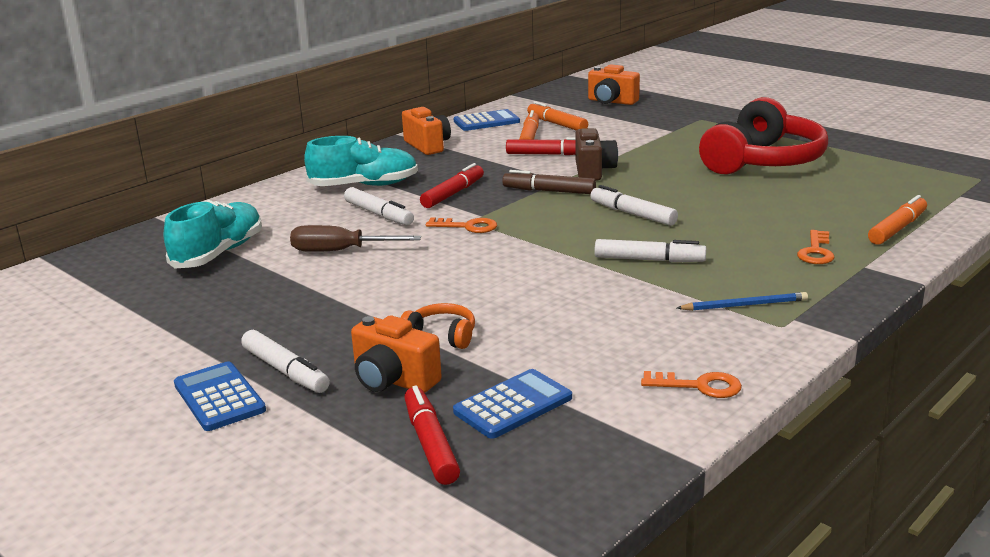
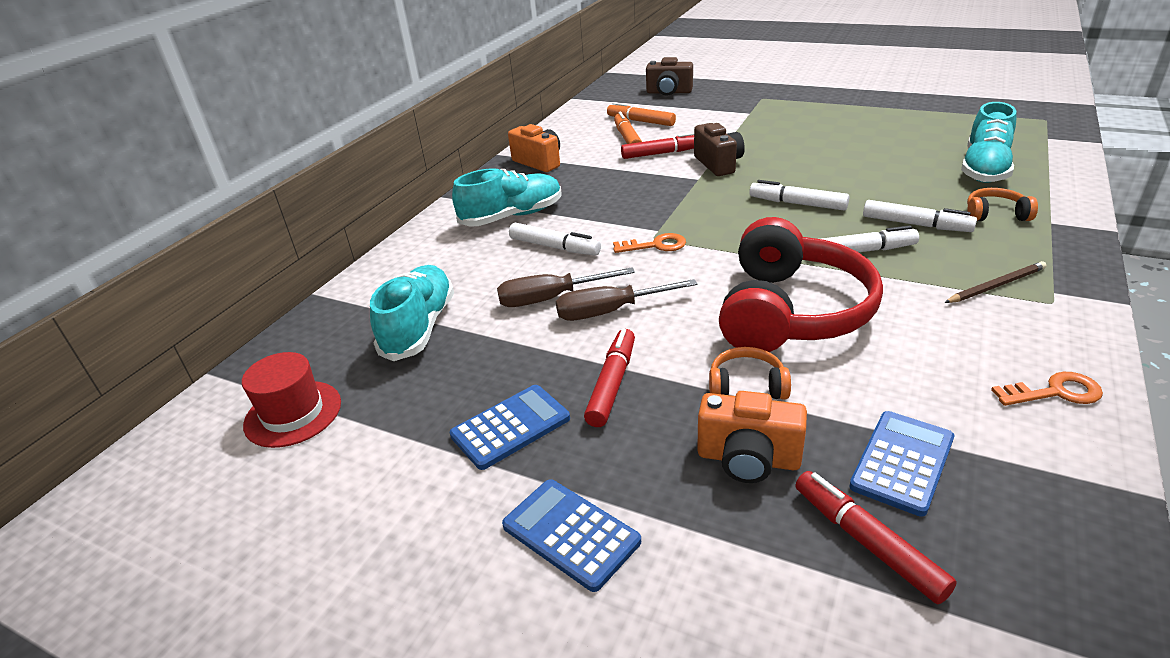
camera: 15 degrees left, 10 degrees up
white marker [241,330,330,393] -> white marker moved to [863,200,977,232]
red marker [420,163,484,208] -> red marker moved to [584,329,635,427]
blue calculator [454,109,520,131] -> blue calculator moved to [450,385,570,470]
brown marker [502,170,596,194] -> none
orange camera [588,64,640,105] -> brown camera [646,57,693,95]
blue pencil [677,292,808,311] -> brown pencil [944,261,1047,303]
red headphones [699,97,828,175] -> red headphones moved to [719,217,883,352]
orange key [797,230,834,264] -> orange headphones [967,188,1038,221]
orange marker [868,195,927,245] -> none
none -> red hat [242,352,341,448]
none -> brown screwdriver [556,279,698,321]
none -> turquoise shoe [961,102,1017,183]

